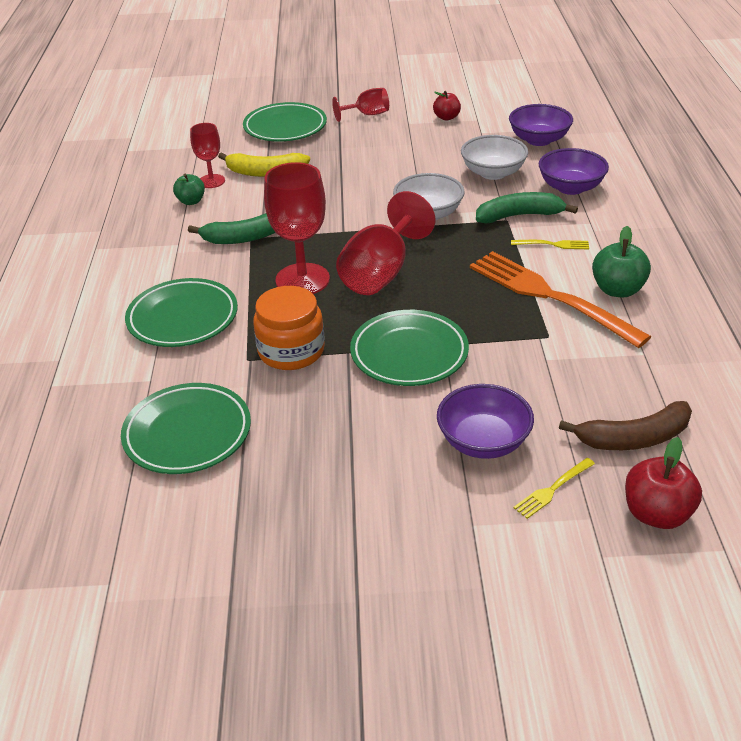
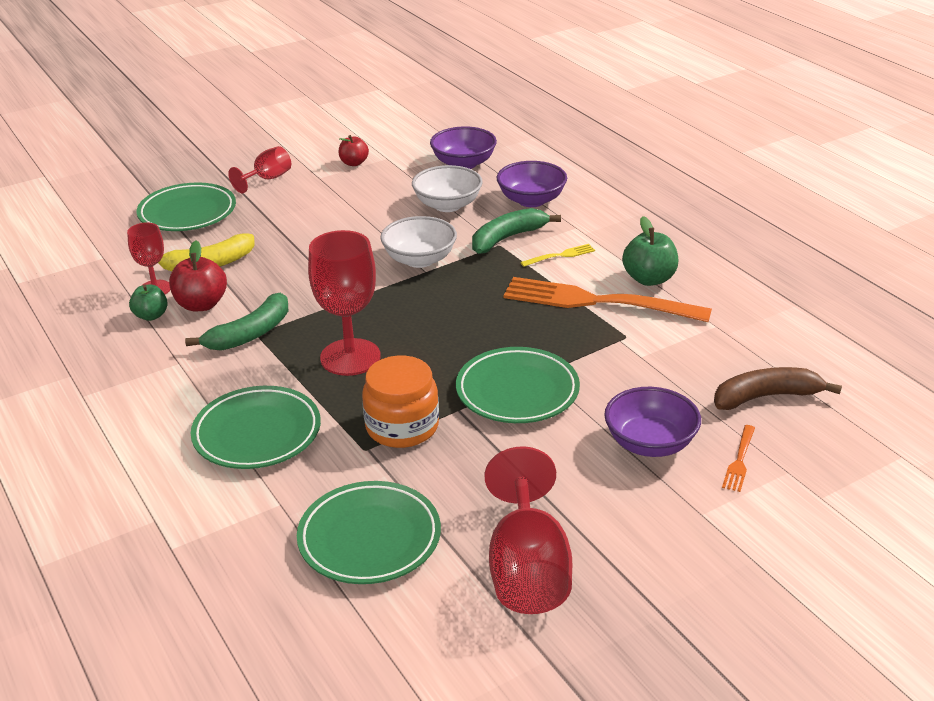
camera: 30 degrees left, 5 degrees down
red goblet [336,191,435,295] -> red goblet moved to [485,446,572,614]
yellow fork [513,458,595,519] -> orange fork [722,425,755,492]
brown banana [559,401,692,450] -> brown banana turned 150 degrees counterclockwise [714,367,842,410]
red apple [625,437,702,529] -> red apple moved to [169,240,227,311]

